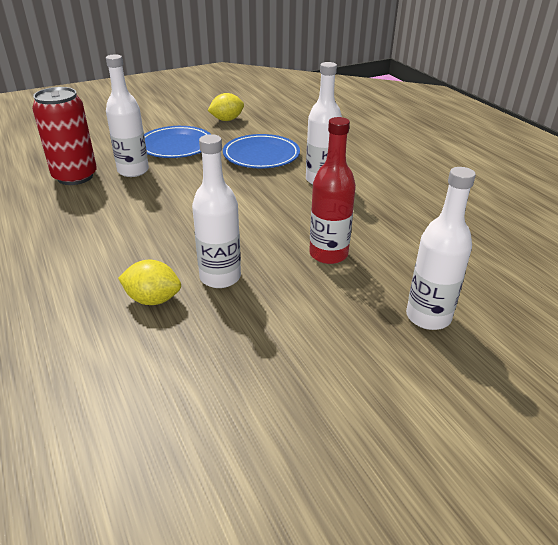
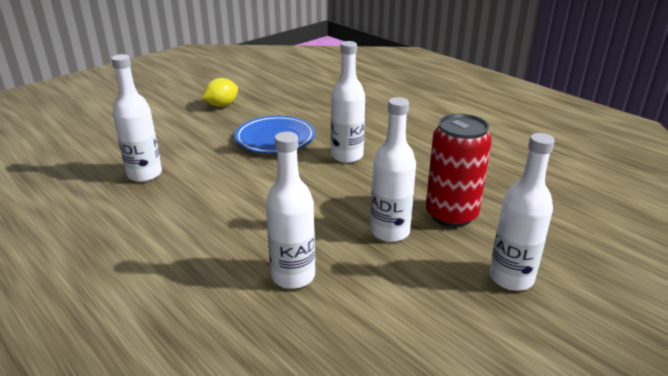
camera: 15 degrees left, 5 degrees down
red can [32,87,97,185] -> red can moved to [426,114,492,227]
yellow lemon [118,260,181,305] -> none
blue plate [144,126,210,158] -> none
red bottle [309,117,356,264] -> white bottle [370,97,416,242]

